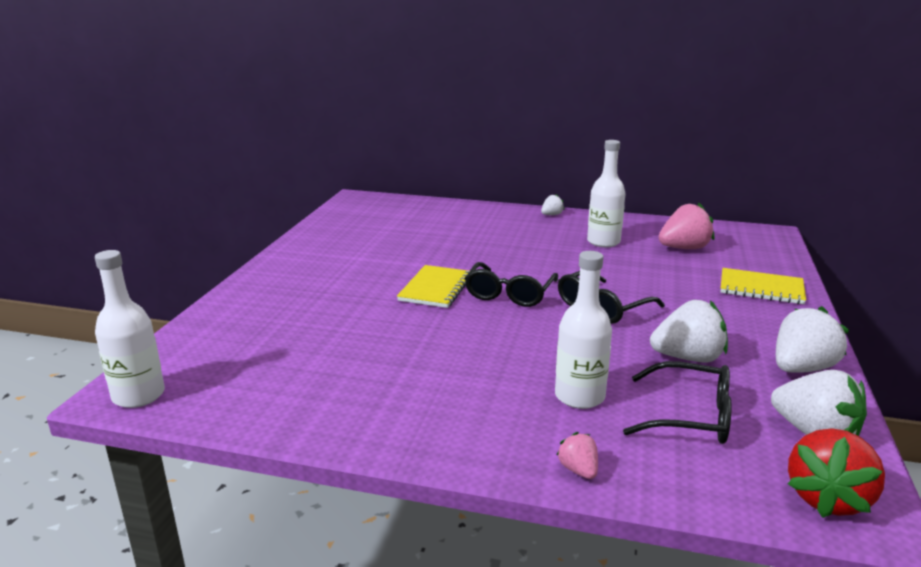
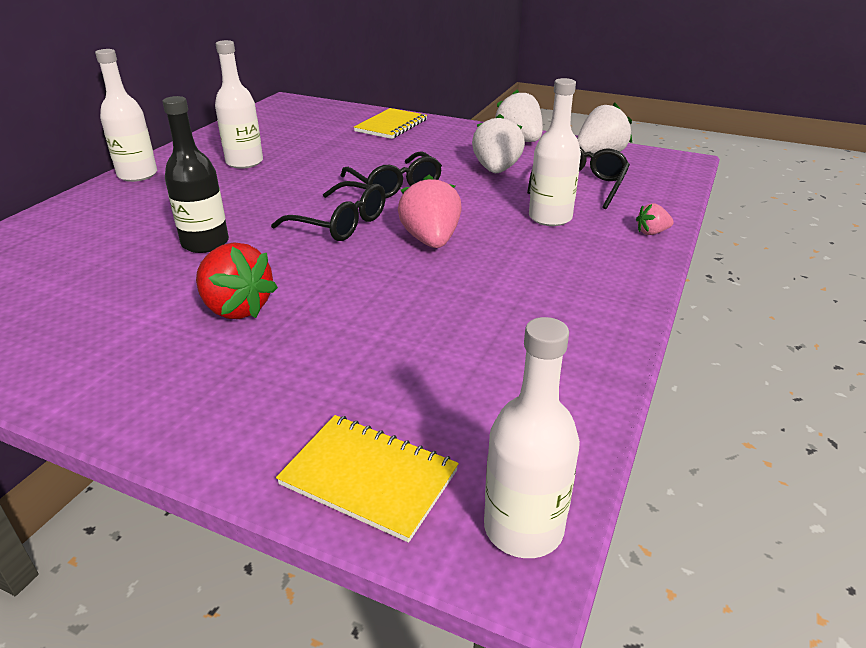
camera: 80 degrees left, 10 degrees up
yellow notebook [397,265,469,308] -> yellow notebook moved to [276,415,459,543]
white strawberry [541,194,564,215] -> white bottle [95,49,157,182]
pink strawberry [658,202,714,249] -> pink strawberry moved to [398,175,462,248]
red strawberry [788,428,885,518] -> red strawberry moved to [196,242,278,319]
none -> black bottle [162,96,229,253]

